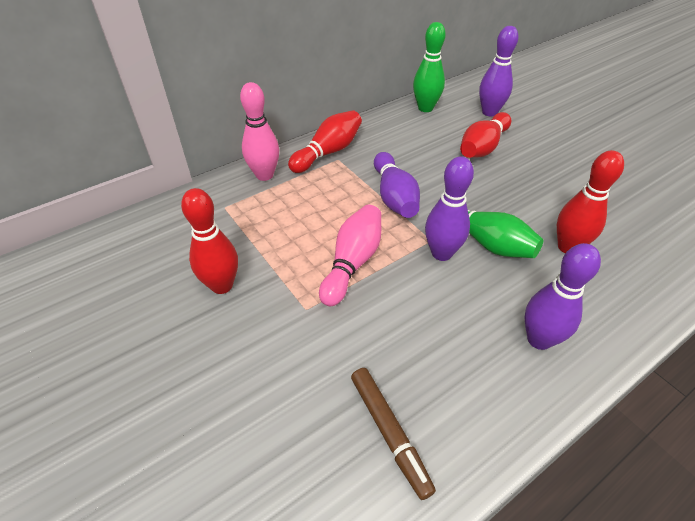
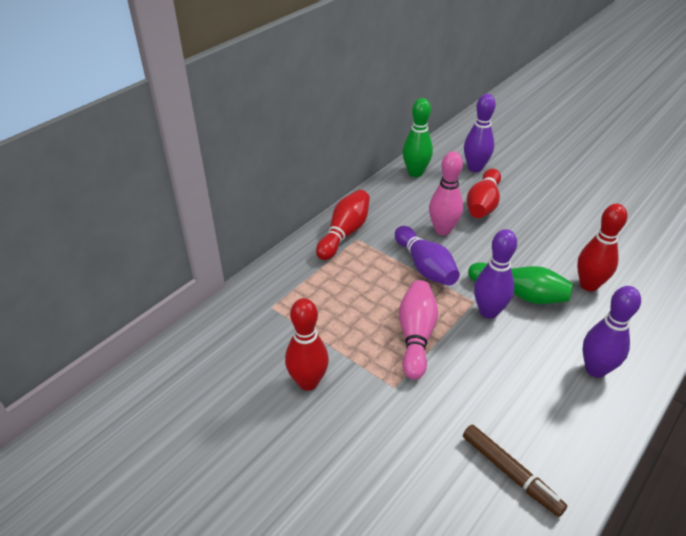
camera: 15 degrees left, 5 degrees down
pink bowling pin [240,82,279,181] -> pink bowling pin moved to [429,151,463,236]

